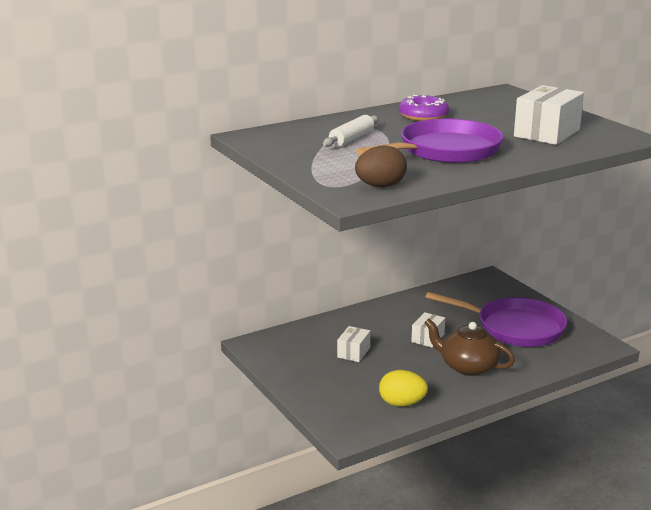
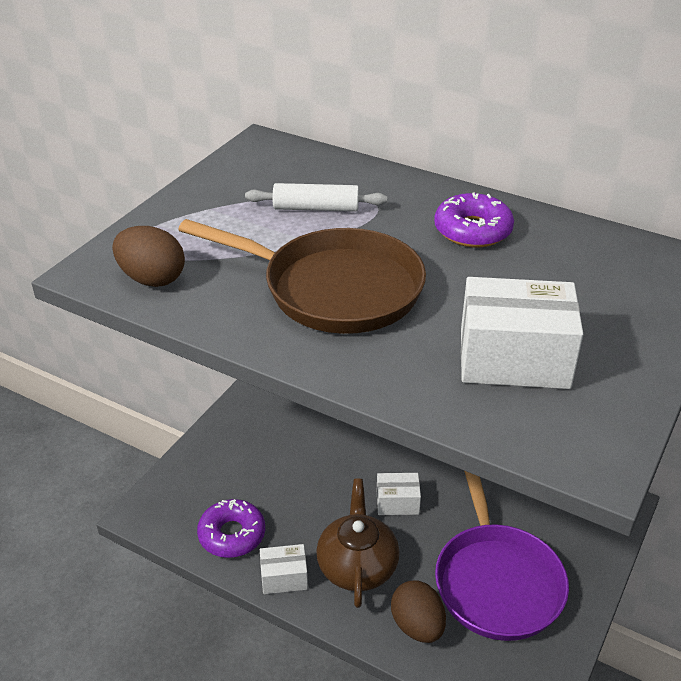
camera: 60 degrees right, 15 degrees up
white box [337,326,371,362] -> white box moved to [260,544,308,594]
purple pan [356,119,504,163] -> brown pan [178,219,426,334]
yellow egg [379,370,428,407] -> purple donut [197,499,265,558]
none -> brown egg [391,580,446,643]

